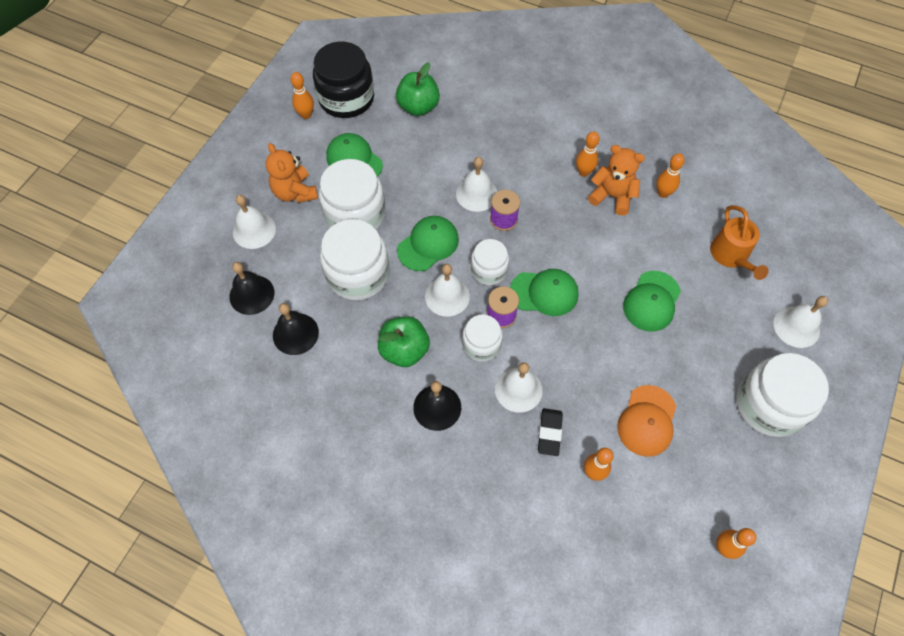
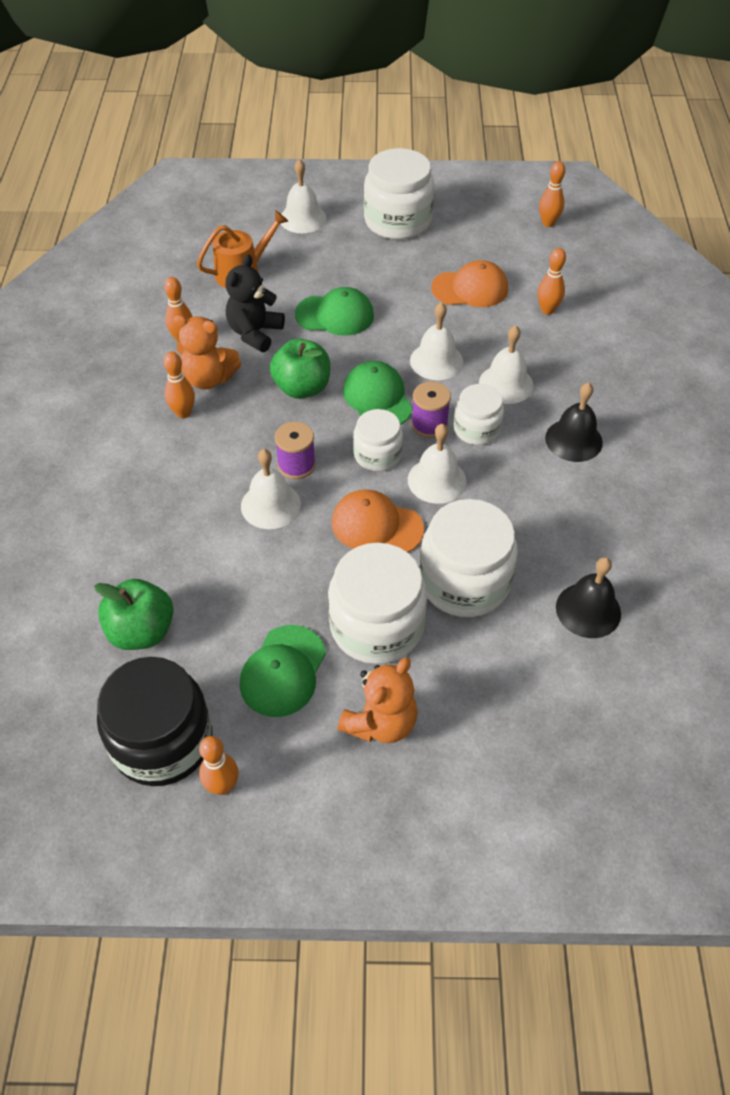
camera: 115 degrees left, 10 degrees down
black bell [229,262,274,315] -> none
white bell [233,195,276,249] -> white bell moved to [410,302,463,380]
green apple [378,316,430,367] -> green apple moved to [270,339,330,399]
green cap [397,216,459,271] -> orange cap [332,489,424,552]
black eraser [538,408,563,456] -> none
orange teddy bear [588,145,645,216] -> orange teddy bear turned 75 degrees counterclockwise [173,315,241,390]
none -> black teddy bear [225,254,285,352]

